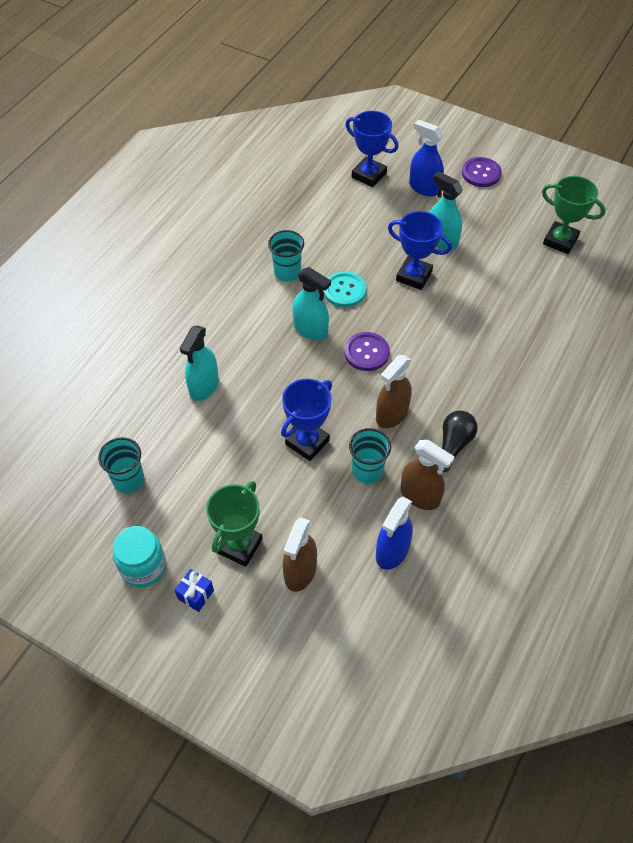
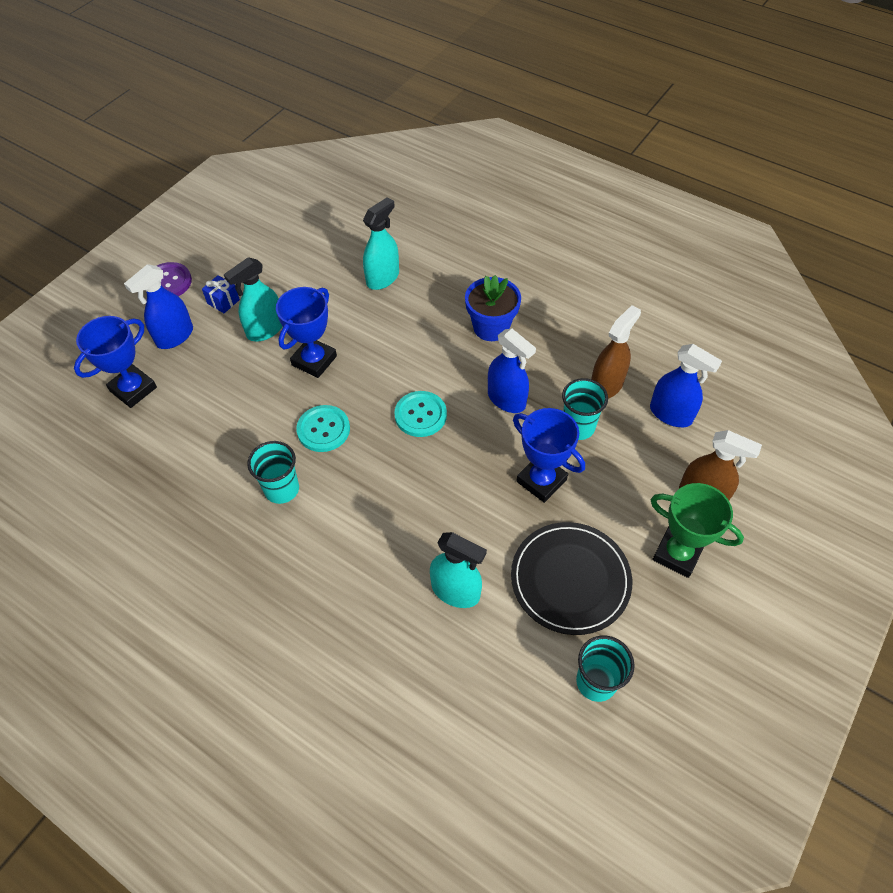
camera: 85 degrees left, 0 degrees up
turquoise jar [113,526,166,587] -> none
blue gift [175,569,214,612] -> blue gift moved to [202,275,240,313]
turquoise spray bottle [292,267,331,340] -> turquoise spray bottle moved to [363,197,399,290]
purple button [344,332,390,371] -> turquoise button [394,391,447,437]
brown spray bottle [376,355,412,428] -> blue spray bottle [488,328,536,413]
black light bulb [436,410,478,472] -> none
green trophy [542,176,606,254] -> none
none -> blue flower pot [465,275,521,341]
none -> black plate [511,522,632,635]

